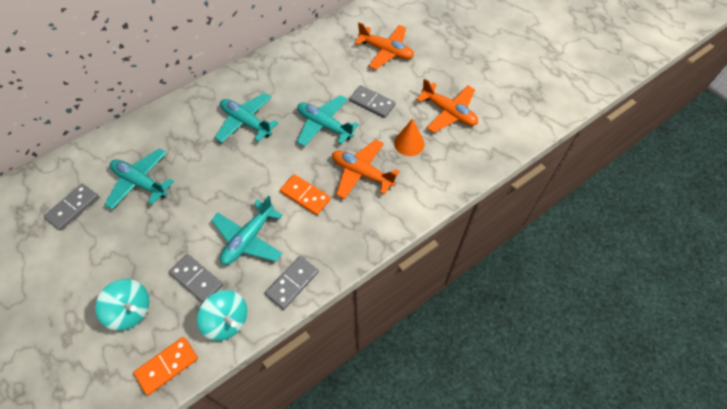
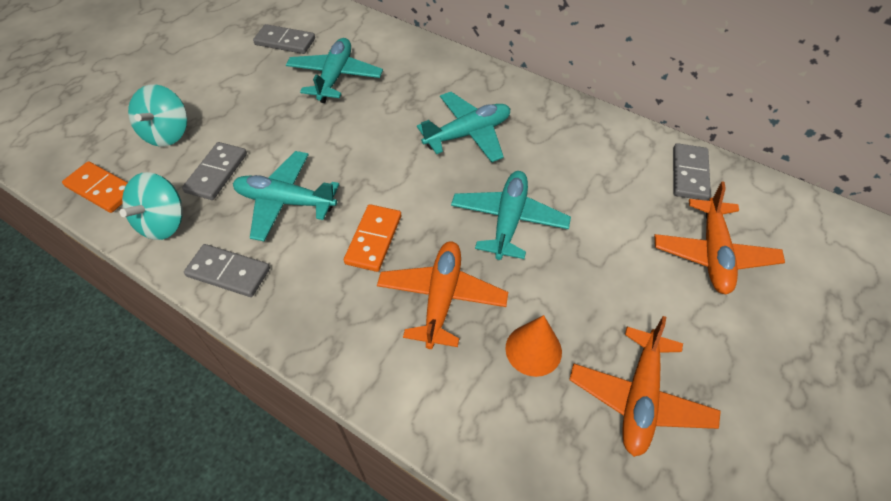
camera: 70 degrees right, 5 degrees down
turquoise plane [215,93,279,143] -> turquoise plane turned 45 degrees clockwise [417,92,510,162]
grey domino [349,85,396,118] -> grey domino moved to [673,143,711,201]

